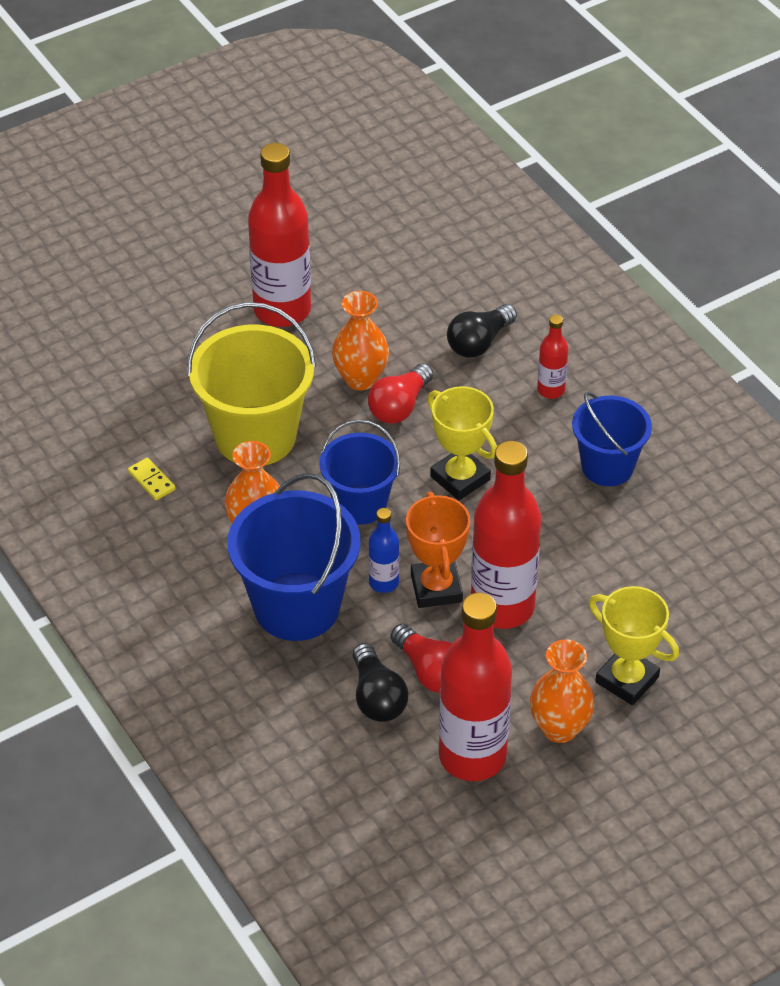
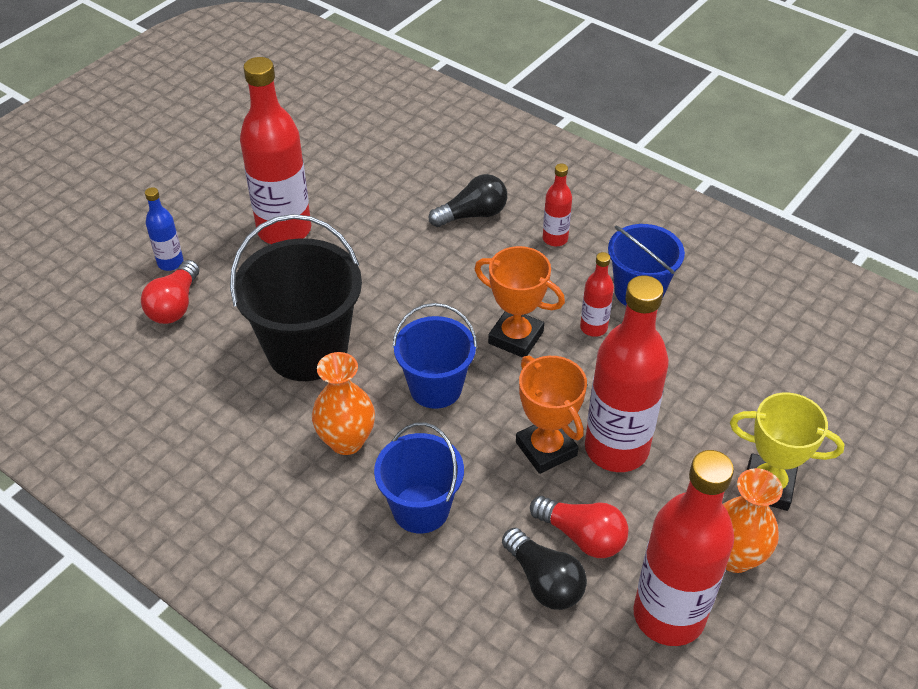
camera: 20 degrees left, 0 degrees up
yellow domino [128,458,176,500] -> none
yellow bucket [187,302,316,466] -> black bucket [230,214,362,381]
blue bucket [227,473,360,641] -> blue bucket [374,422,464,533], size x0.64
orange vase [332,291,389,390] -> none
red light bulb [368,363,433,424] -> red light bulb moved to [141,260,199,324]
blue bottle [369,508,399,593] -> blue bottle moved to [145,187,184,271]
yellow trophy [428,386,497,500] -> orange trophy [474,246,565,358]
black light bulb [447,304,517,358] -> black light bulb turned 135 degrees counterclockwise [429,174,507,227]
none -> red bottle [580,252,614,337]

